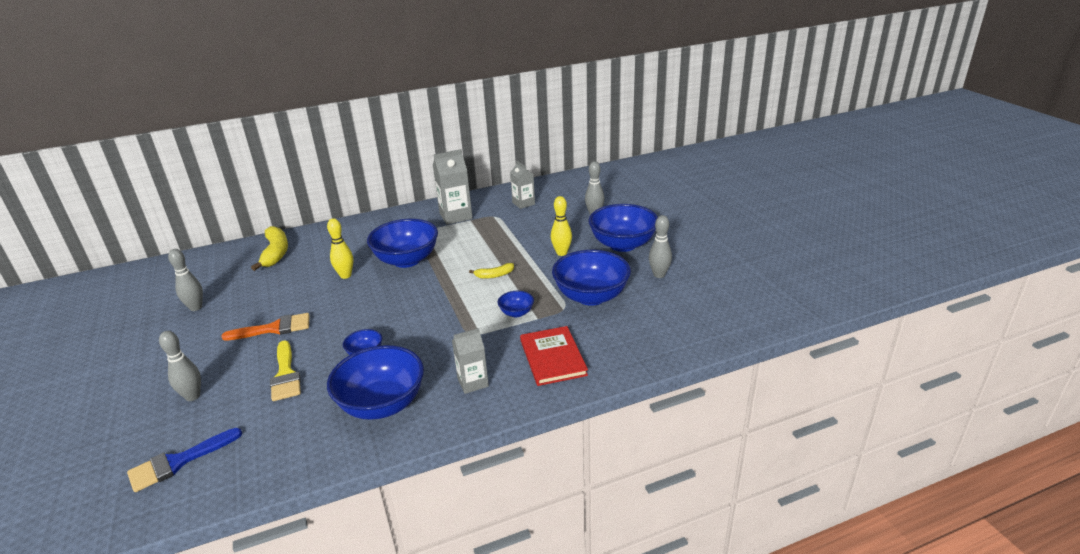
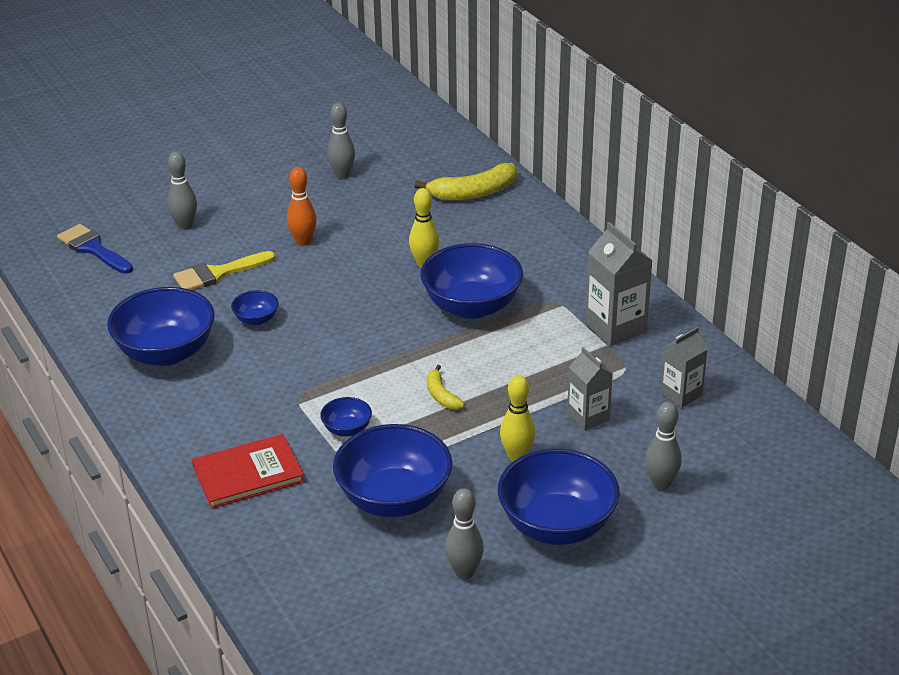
camera: 80 degrees right, 5 degrees up
orange brush [221,313,310,341] -> orange bowling pin [287,167,317,246]
grey carton [452,328,489,394] -> grey carton moved to [567,347,613,431]

